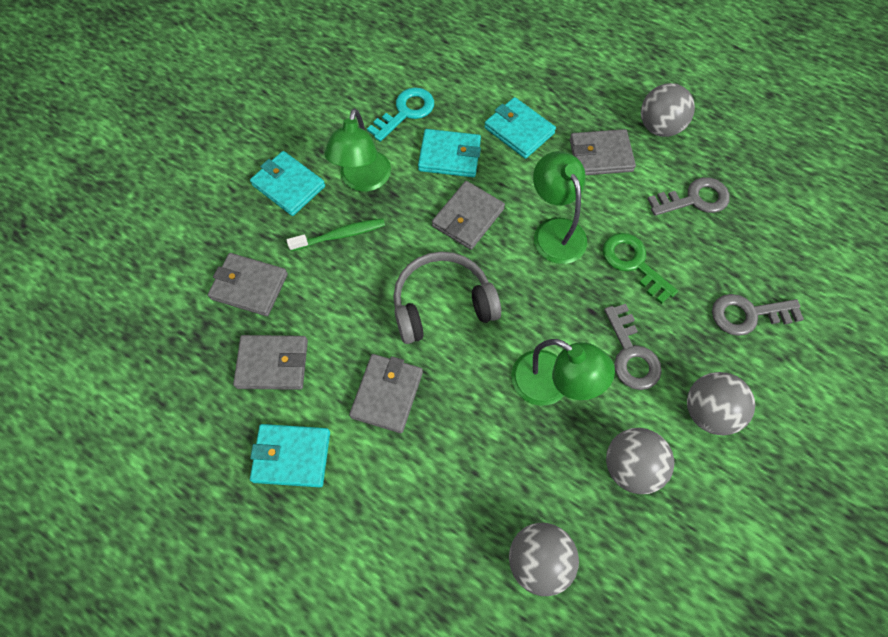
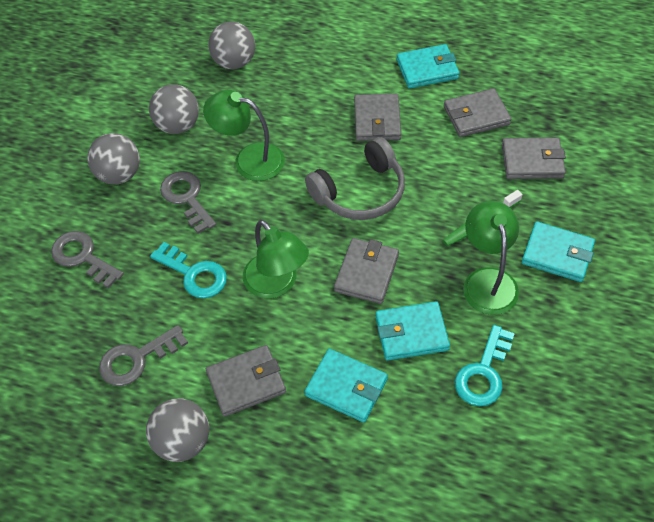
camera: 165 degrees right, 10 degrees down
green key [603,233,678,304] -> turquoise key [150,242,227,298]
grey key [712,294,804,336] -> grey key turned 120 degrees counterclockwise [51,231,124,289]

